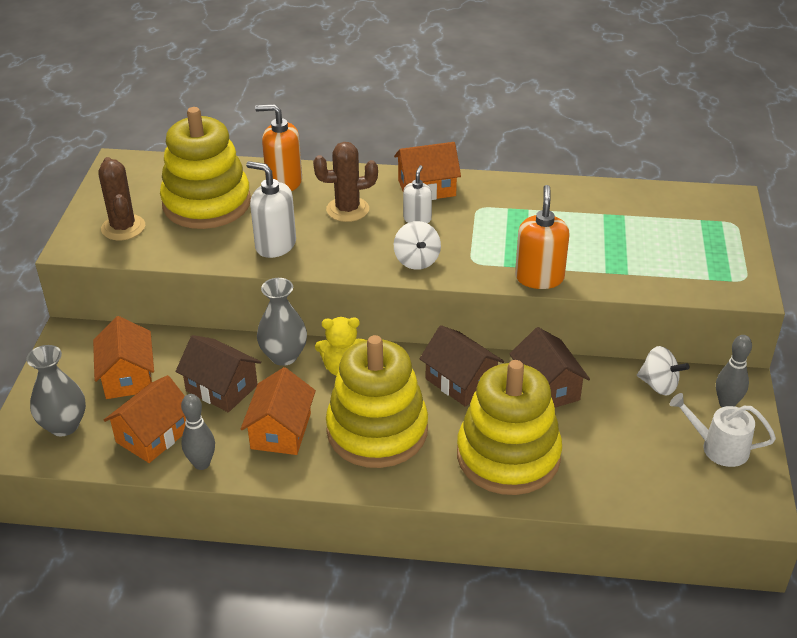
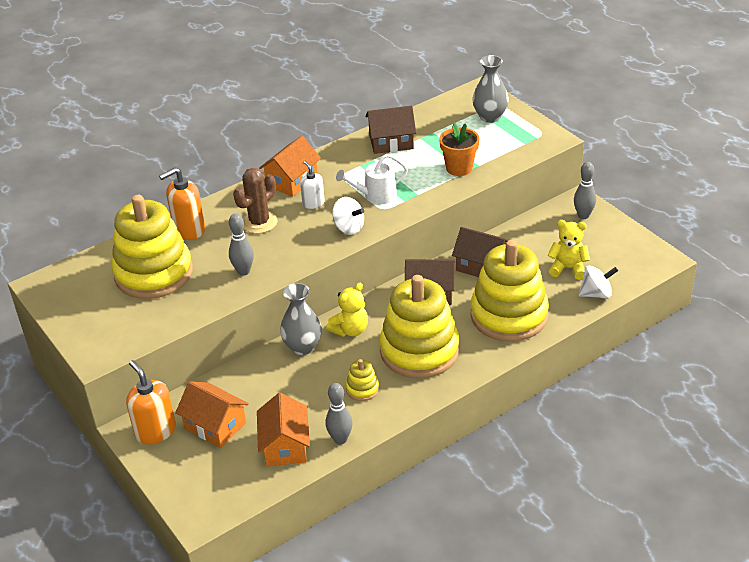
camera: 40 degrees left, 0 degrees up
grey vase [26,345,86,436] -> grey vase moved to [472,55,509,123]
brown cactus [98,157,145,240] -> none
brown house [175,335,261,412] -> brown house moved to [366,106,416,154]
orange house [241,367,316,455] -> yellow stacking toy [346,359,379,401]
white soap dispenser [246,161,296,258] -> grey bowling pin [229,213,254,276]
orange soap dispenser [515,185,570,289] -> orange soap dispenser moved to [126,360,176,444]
white spinning top [637,346,689,395] -> white spinning top moved to [578,266,618,299]
white watering can [670,393,776,467] -> white watering can moved to [336,154,408,204]
none -> orange flower pot [439,122,479,176]
none -> yellow teddy bear [548,220,590,280]

